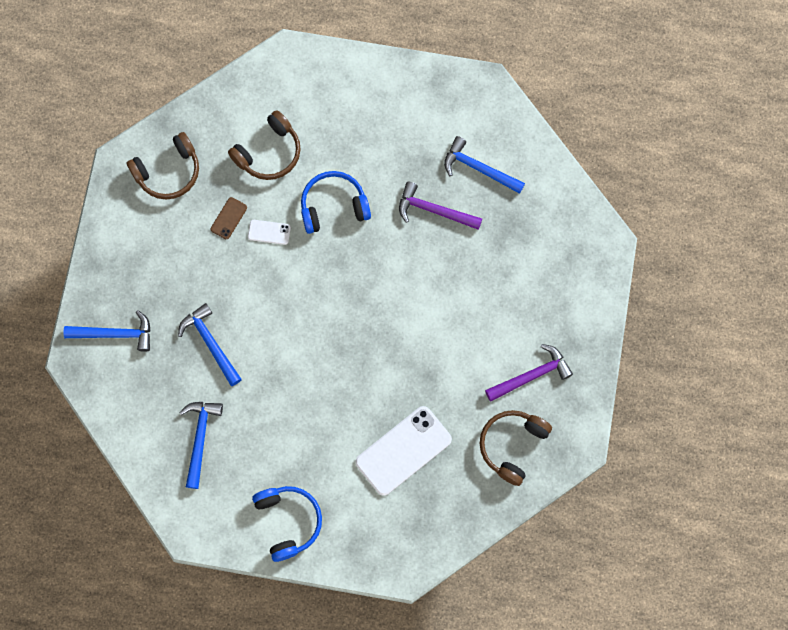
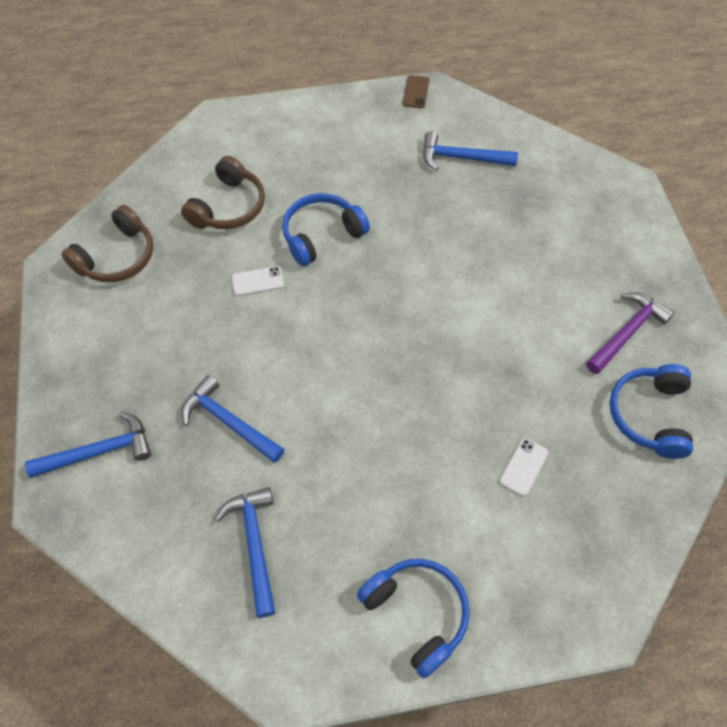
camera: 20 degrees left, 15 degrees down
brown phone [210,197,247,239] -> brown phone moved to [403,75,430,108]
white phone [356,406,452,496] -> white phone [500,438,549,496], size x0.46
purple hammer [399,181,482,230] -> none
brown headphones [480,410,552,486] -> blue headphones [609,364,693,459]

